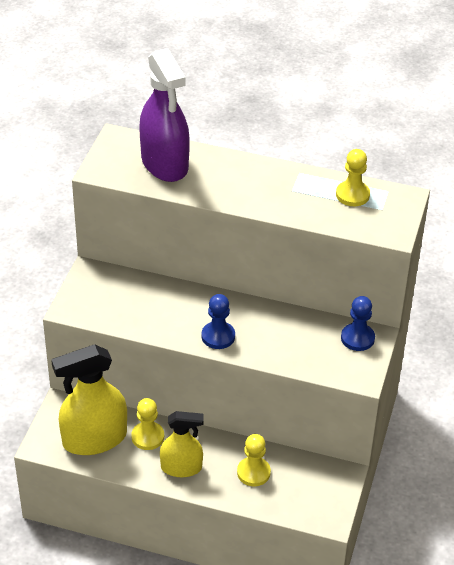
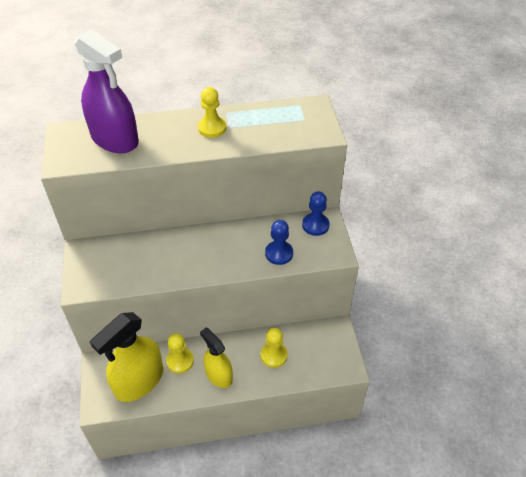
camera: 25 degrees left, 5 degrees up
yellow spray bottle [160,411,204,477] -> yellow spray bottle turned 105 degrees counterclockwise [200,328,233,388]
blue pawn [201,294,235,349] -> blue pawn moved to [265,220,293,265]
yellow pawn [336,149,370,206] -> yellow pawn moved to [198,87,226,138]

